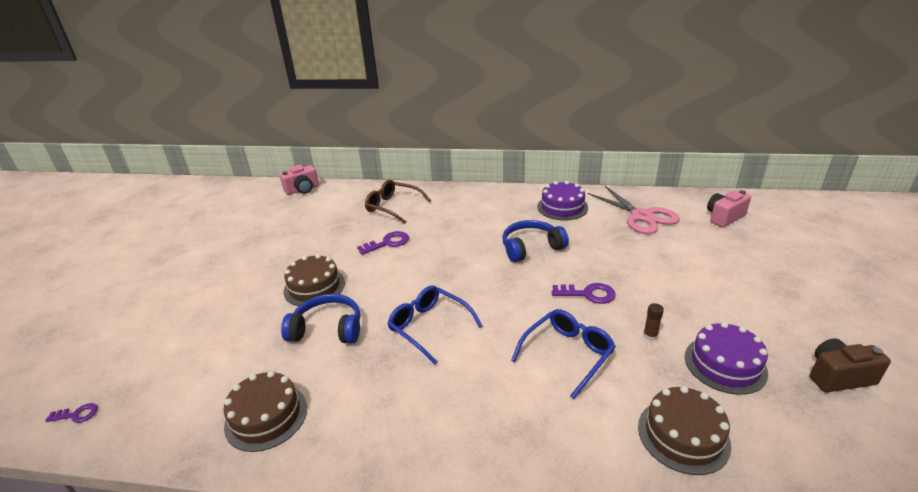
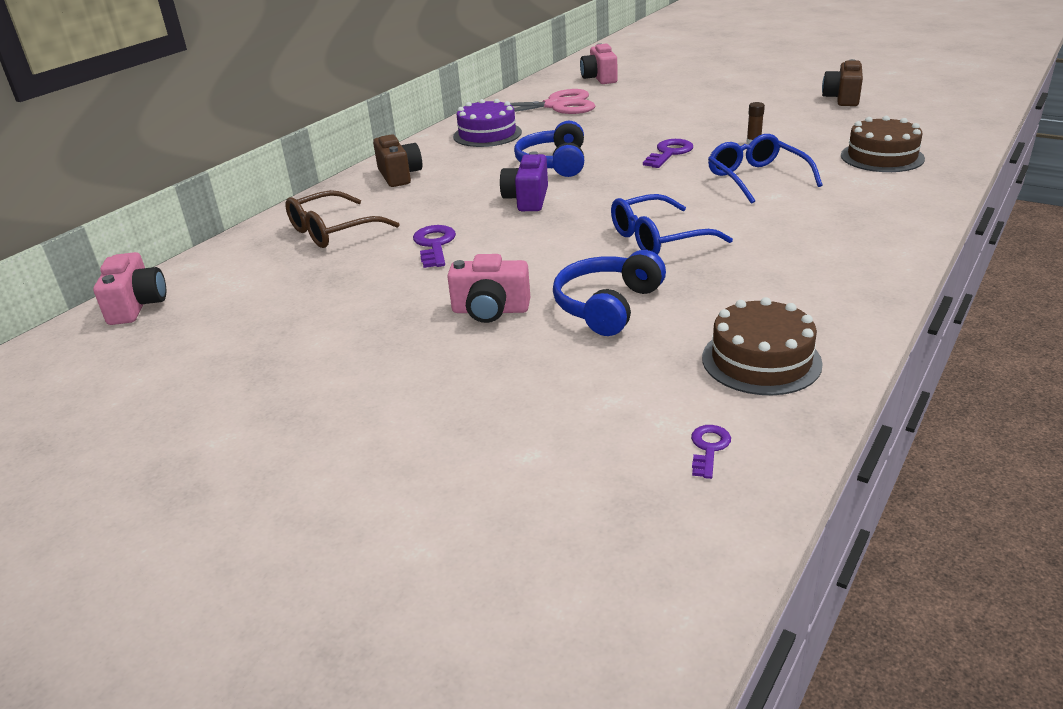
camera: 65 degrees left, 0 degrees up
purple key [45,403,98,423] -> purple key moved to [691,425,731,479]
brown cake [283,254,345,306] -> pink camera [447,254,530,323]
purple cake [685,322,768,395] -> none
none -> brown camera [373,134,423,187]
none -> purple camera [500,151,548,211]

